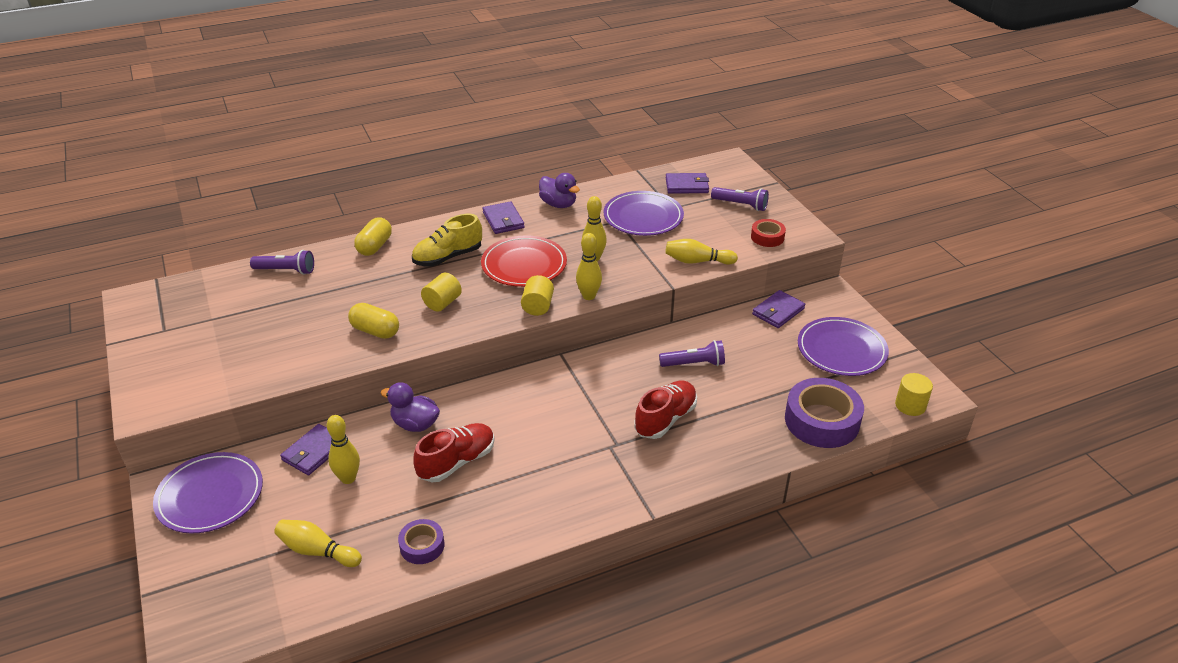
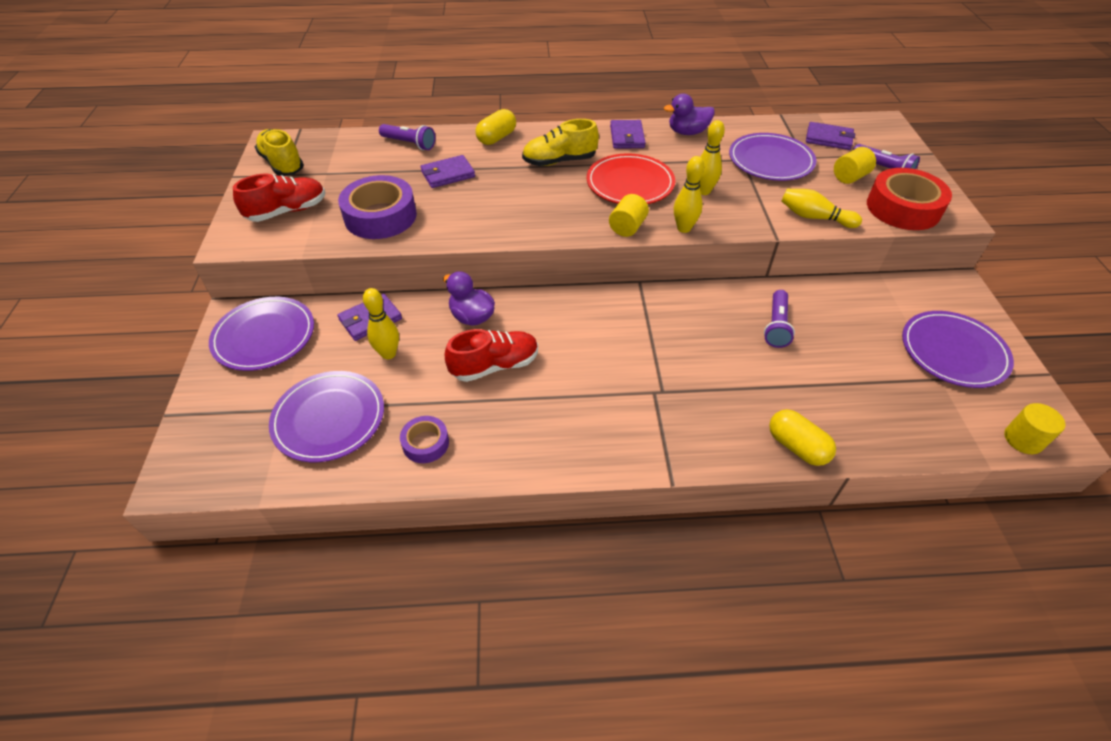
camera: 20 degrees right, 10 degrees up
yellow bowling pin [274,520,362,567] -> purple plate [269,371,384,462]
yellow capsule [348,303,399,339] -> yellow capsule moved to [769,409,836,466]
yellow cylinder [421,272,462,312] -> yellow cylinder moved to [834,147,876,184]
purple duck [539,173,580,208] -> purple duck turned 105 degrees clockwise [664,94,715,135]
red shoe [634,381,697,439] -> red shoe moved to [233,174,325,222]
purple flashlight [659,340,725,367] -> purple flashlight turned 90 degrees clockwise [764,290,795,348]
red tape [751,219,786,247] -> red tape [867,168,952,230], size x1.90
purple wallet [752,290,805,328] -> purple wallet moved to [420,155,475,188]
purple tape [785,378,864,448] -> purple tape moved to [338,175,417,239]
none -> yellow shoe [255,129,304,176]

